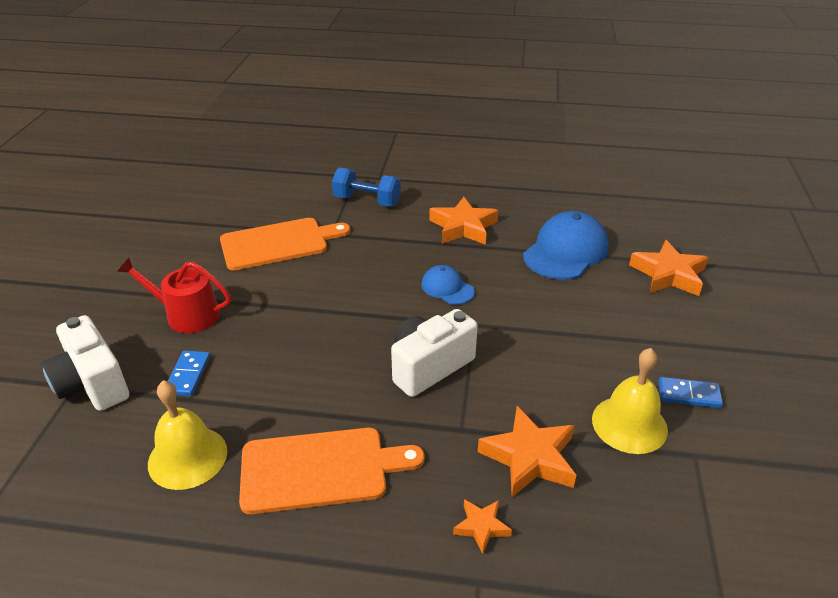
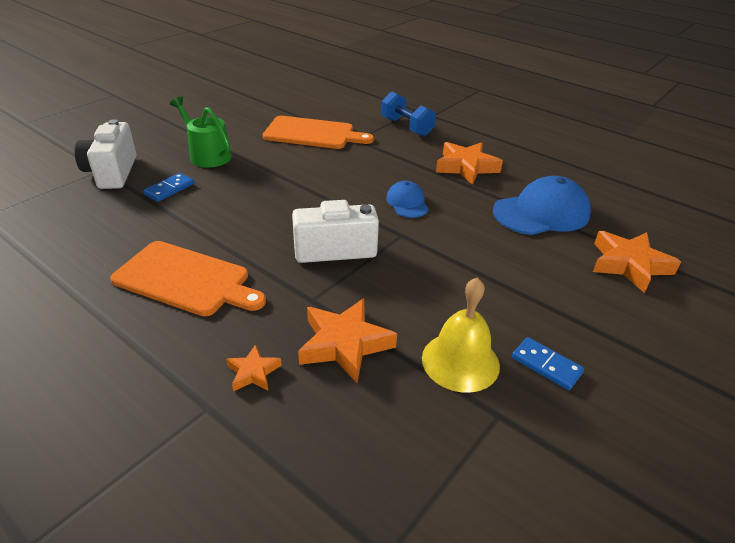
camera: 30 degrees right, 0 degrees up
red watering can [117,258,231,333] -> green watering can [170,97,232,167]
yellow bell [148,380,227,490] -> none

